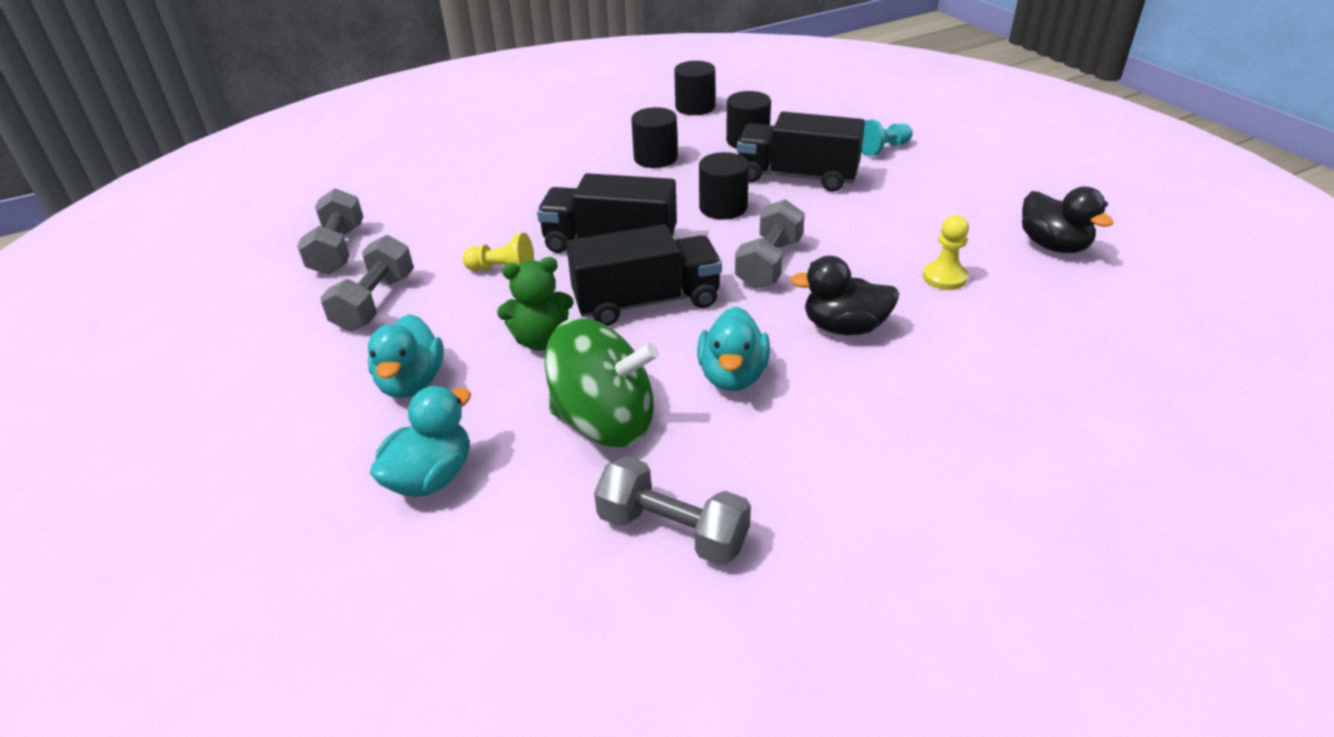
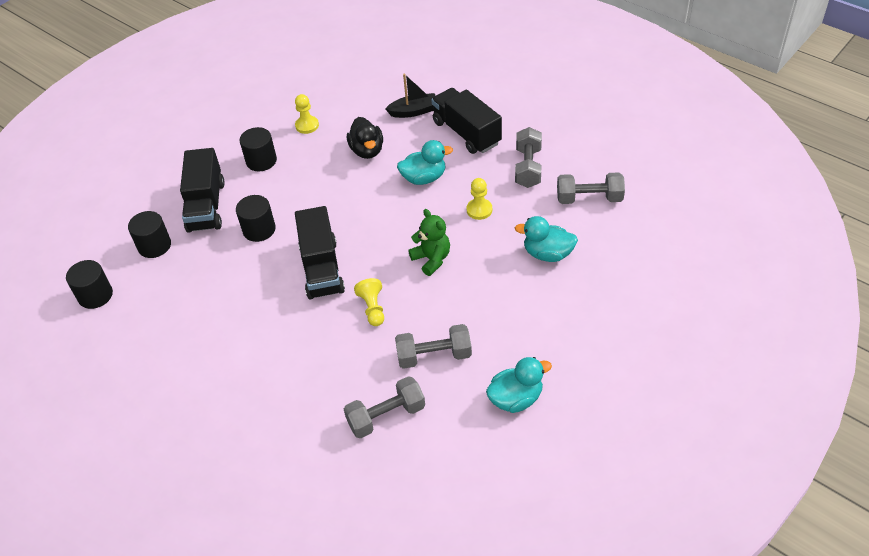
camera: 110 degrees left, 10 degrees up
turquoise duck [368,314,444,398] -> turquoise duck moved to [486,357,552,413]
green spinning top [545,318,659,447] -> yellow pawn [466,178,492,220]
black truck [566,224,722,326] -> black truck moved to [431,88,502,154]
black cylinder [631,107,678,168] -> black cylinder moved to [239,127,277,171]
grey dumbbell [735,199,805,289] -> grey dumbbell moved to [557,172,625,204]
turquoise pawn [861,120,913,156] -> none
black duck [1022,187,1114,253] -> none
none -> black boat [385,74,435,118]

